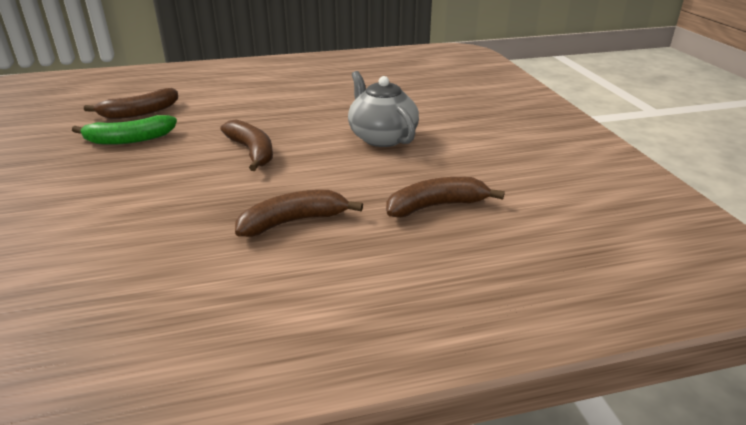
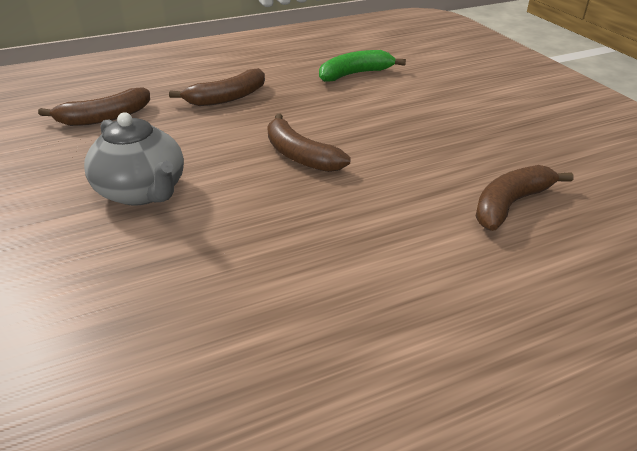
camera: 170 degrees right, 5 degrees up
green banana [72,115,177,145] -> green banana moved to [319,50,406,82]

